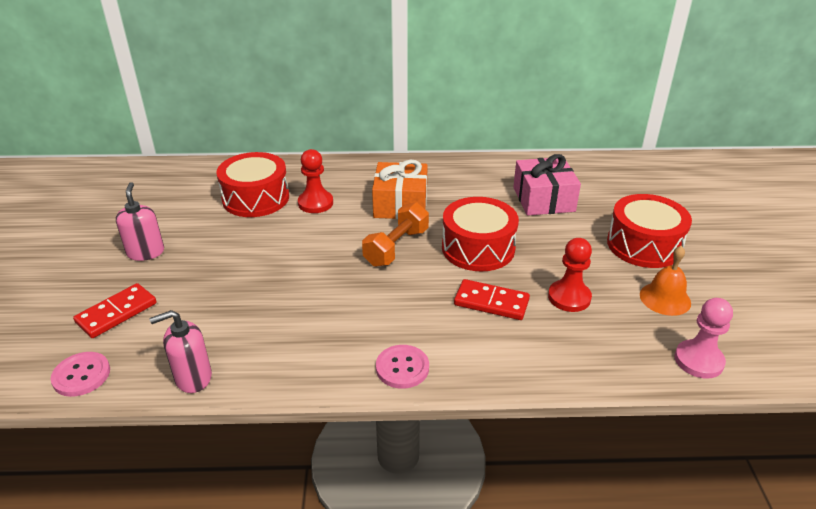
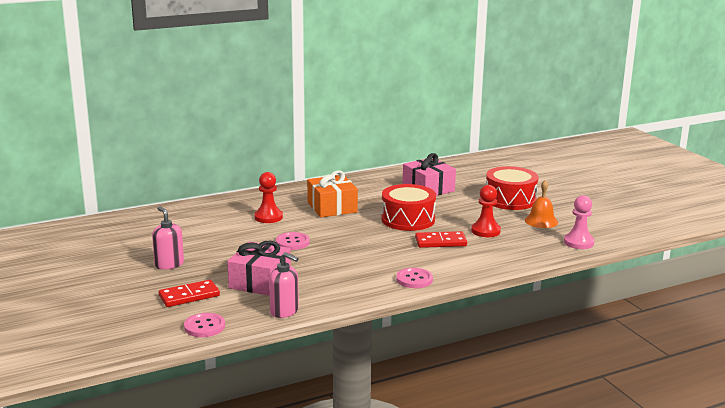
camera: 25 degrees left, 15 degrees down
red domino [73,283,157,338] -> red domino turned 45 degrees clockwise [159,280,220,307]
pink soap dispenser [149,310,212,393] -> pink soap dispenser turned 105 degrees counterclockwise [269,252,299,318]
red drum [216,152,289,217] -> none
orange dumbbell [362,202,429,267] -> none
none -> pink gift [227,241,291,296]
none -> pink button [276,232,310,250]

